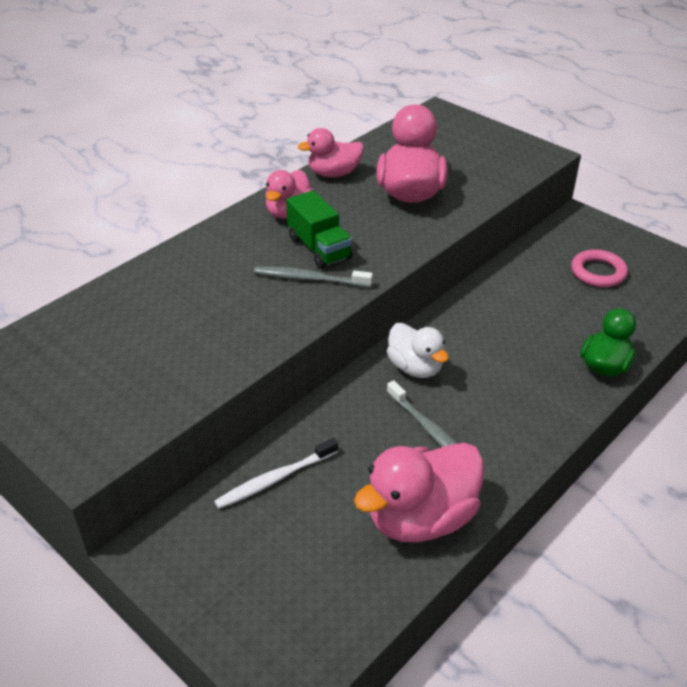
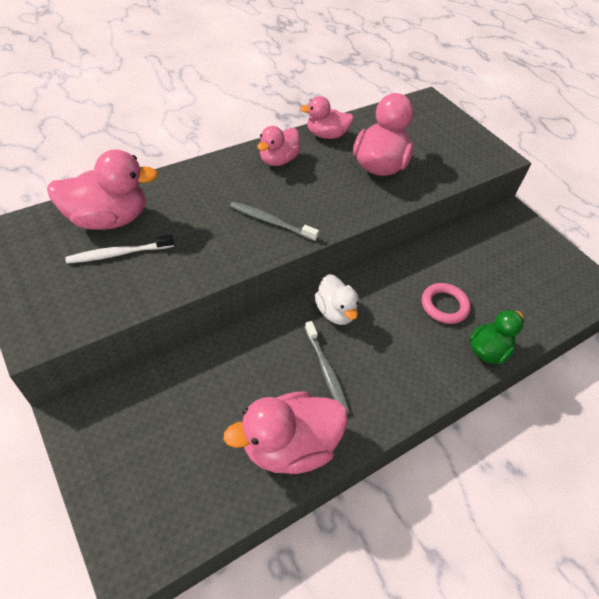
camera: 10 degrees right, 10 degrees up
white toothbrush [214,438,338,509] -> white toothbrush moved to [65,235,174,264]
green truck [286,190,353,269] -> none
pink ring [571,249,628,287] -> pink ring moved to [422,283,471,324]
none -> pink duck [47,149,158,230]

